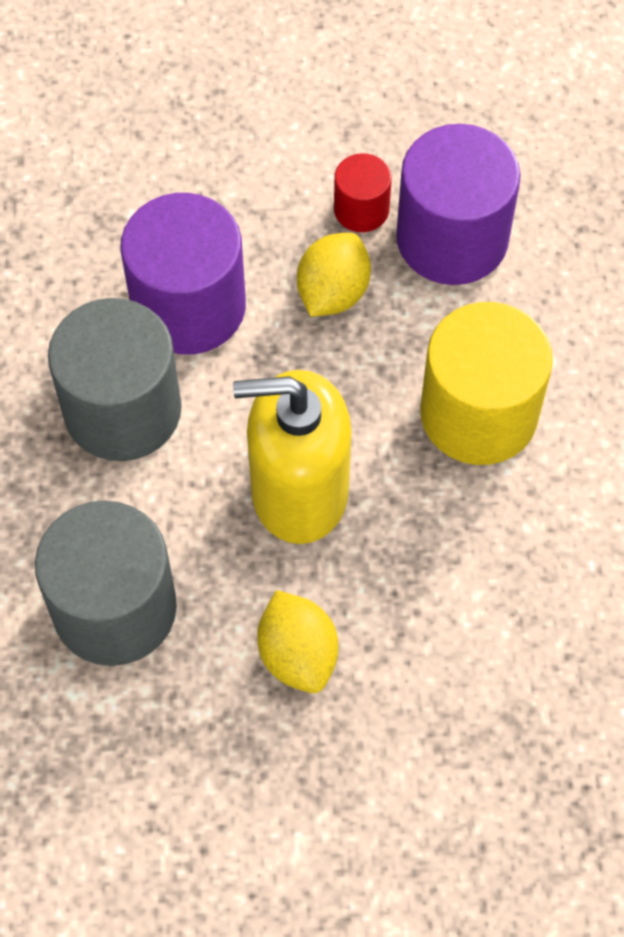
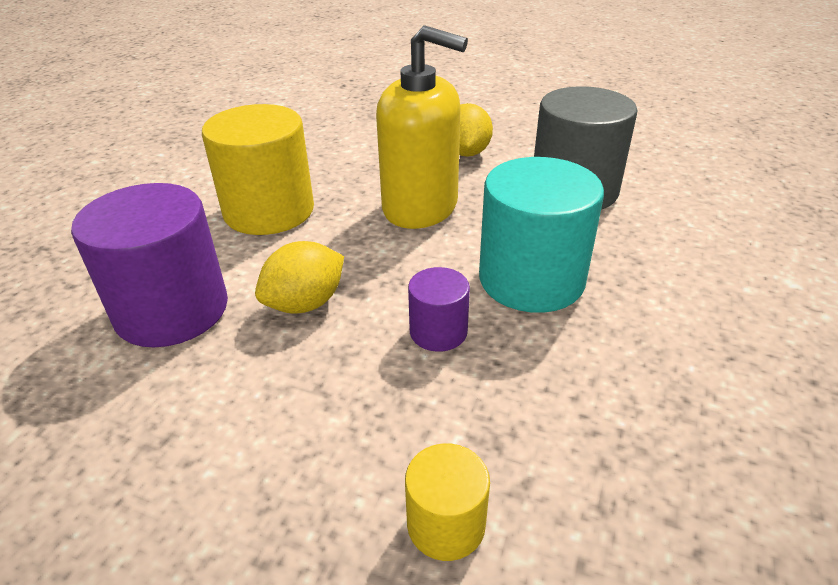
camera: 155 degrees left, 25 degrees down
grey cylinder [48,298,182,461] -> turquoise cylinder [479,157,604,313]
purple cylinder [120,193,246,355] -> purple cylinder [408,267,470,352], size x0.50
red cylinder [334,153,392,232] -> none
none -> yellow cylinder [405,443,490,561]

